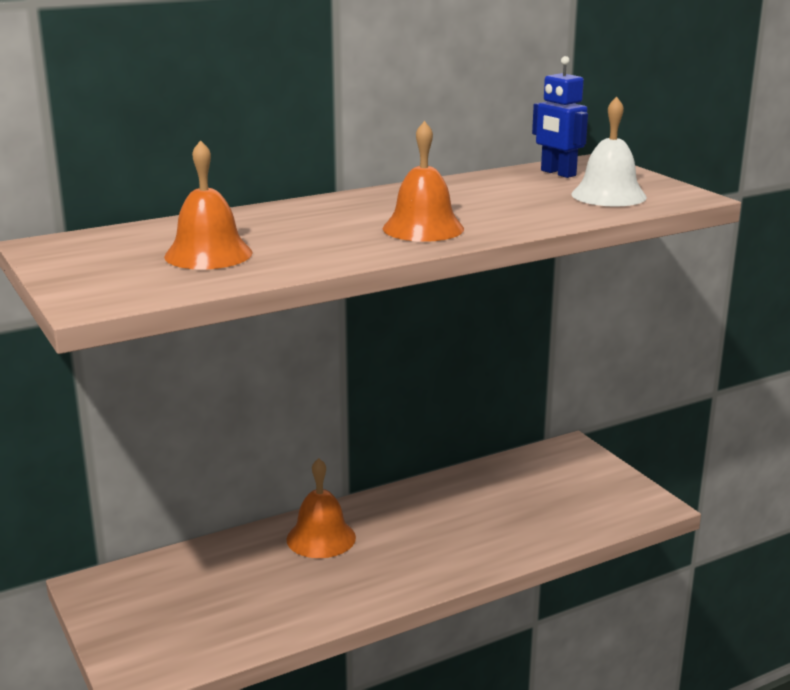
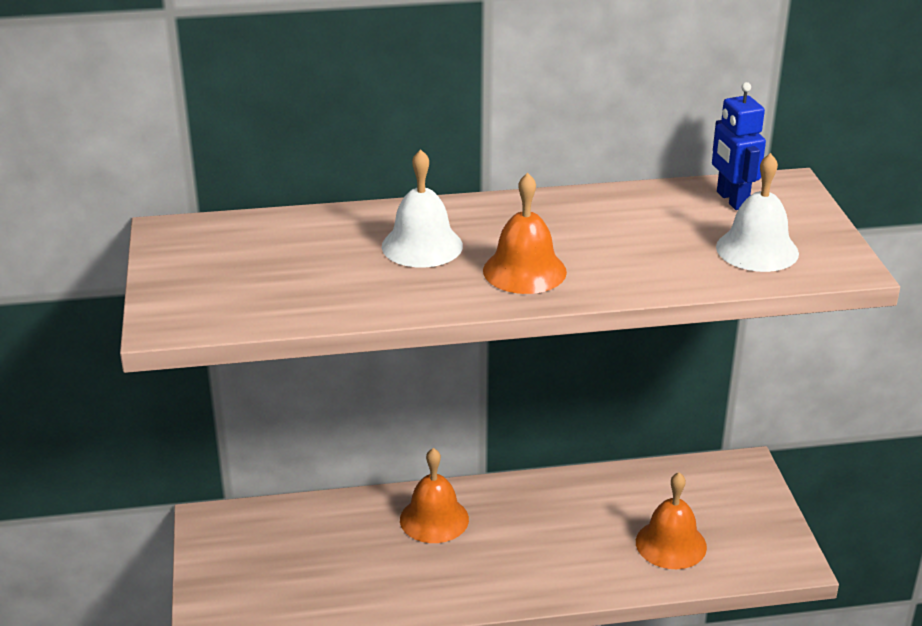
camera: 20 degrees right, 10 degrees up
orange bell [164,140,253,270] -> orange bell moved to [636,472,707,569]
none -> white bell [382,149,463,268]

